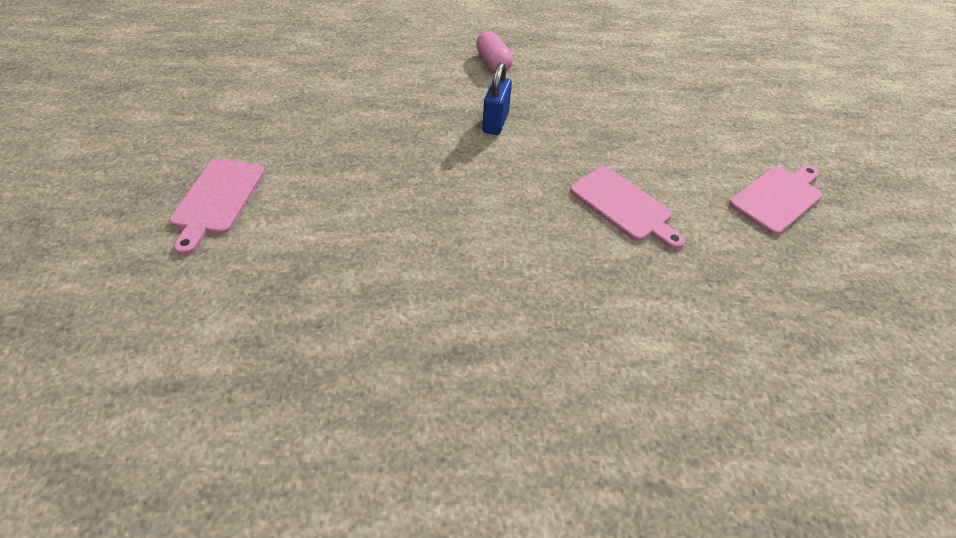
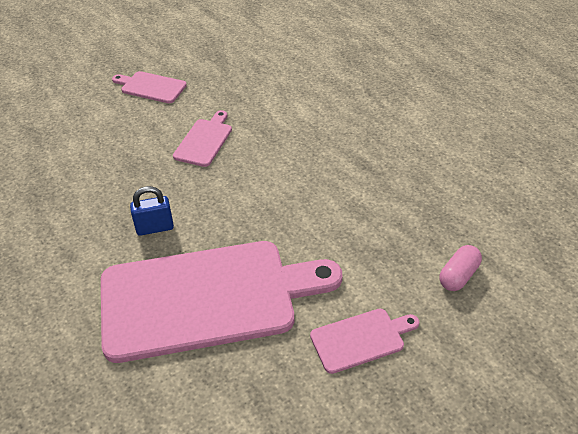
camera: 115 degrees left, 5 degrees down
pink capsule [476,31,513,72] -> pink capsule moved to [439,245,482,291]
none -> pink cutting board [101,241,342,363]

